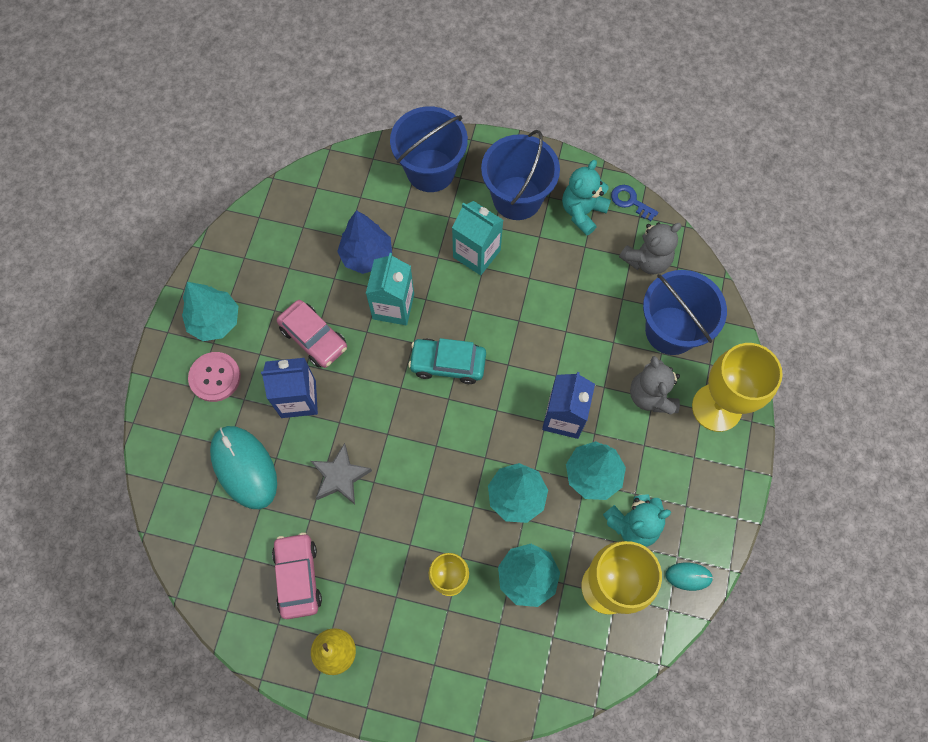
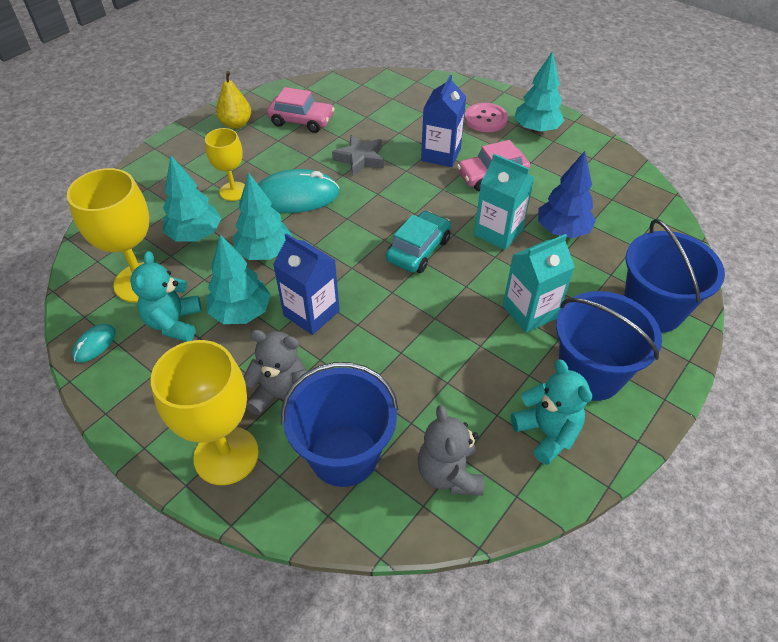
camera: 115 degrees right, 20 degrees down
turquoise mouse [210,426,277,509] -> turquoise mouse moved to [258,169,340,213]
blue key [611,185,658,221] -> none

